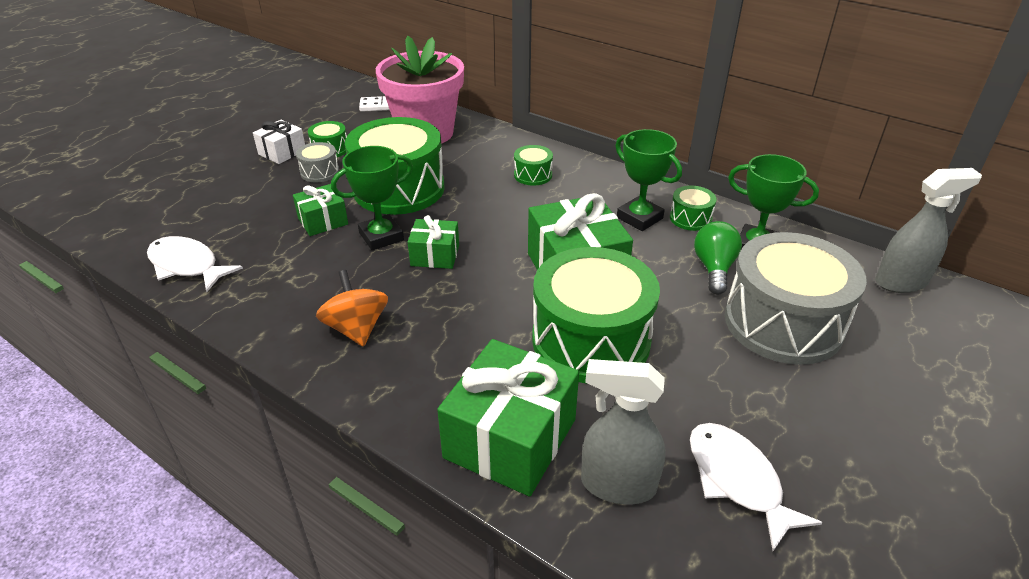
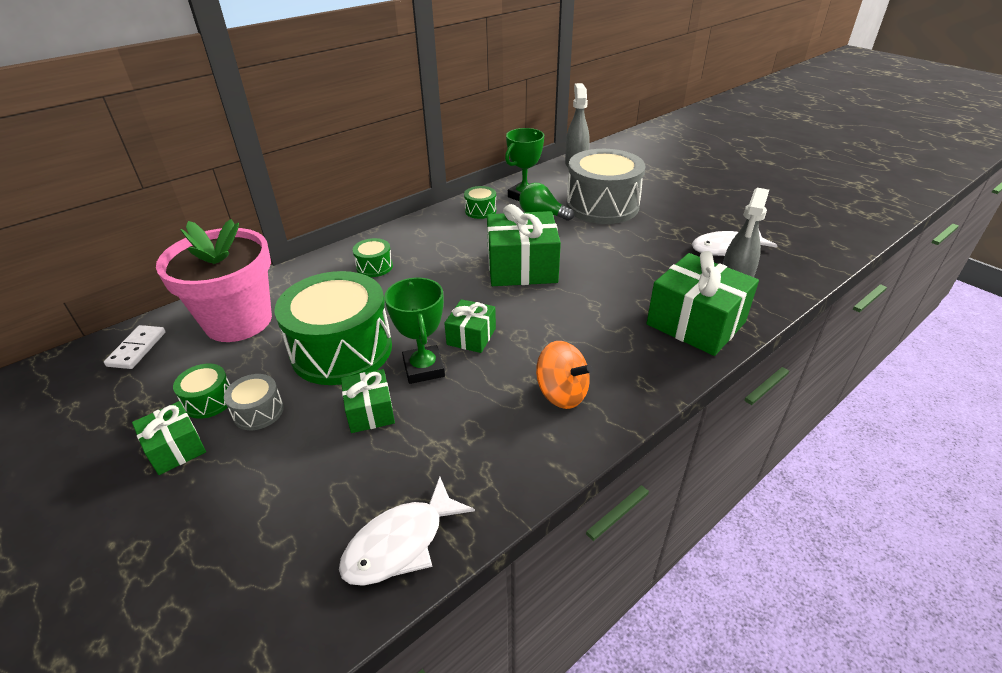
camera: 75 degrees left, 0 degrees up
white gift [253,120,305,164] -> green gift [132,401,206,475]
orange spinning top [316,270,388,347] -> orange spinning top turned 135 degrees counterclockwise [536,341,593,409]
green drum [532,247,660,384] -> none
green trophy [615,129,682,231] -> none

